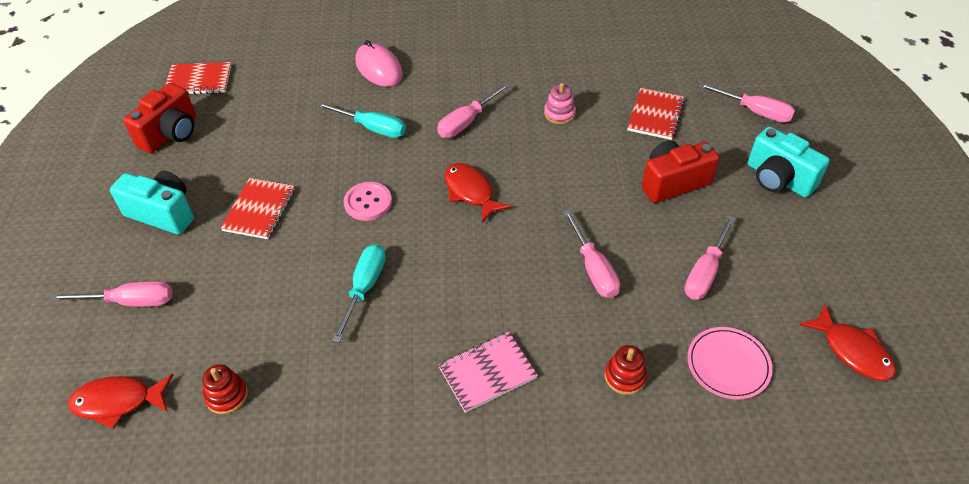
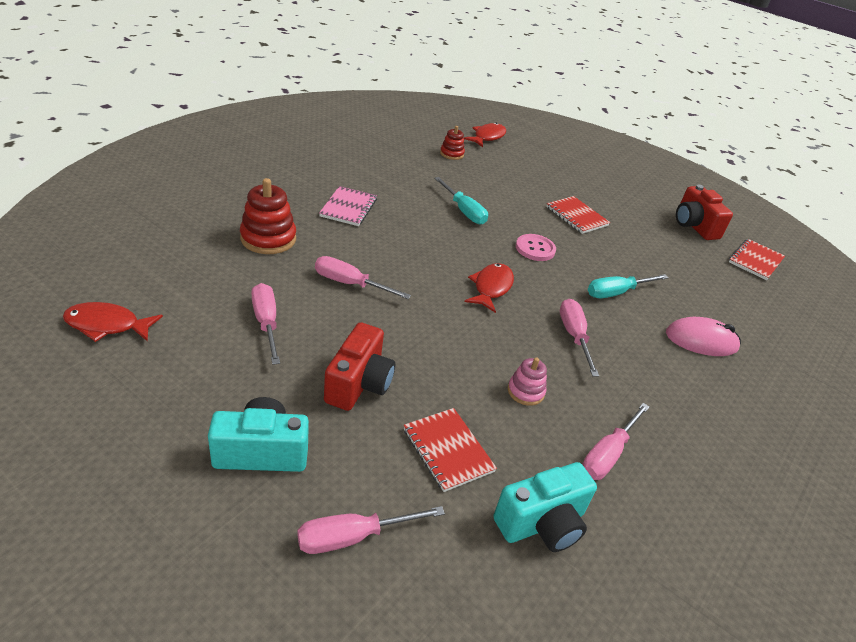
camera: 125 degrees right, 10 degrees down
pink screwdriver [50,281,173,307] -> pink screwdriver moved to [582,403,649,480]
turquoise camera [110,171,194,235] -> turquoise camera moved to [493,462,597,552]
red fish [445,163,511,223] -> red fish turned 75 degrees counterclockwise [465,263,514,313]
red stacking toy [605,345,647,395] -> red stacking toy [240,178,296,254], size x1.74
pink plate [687,327,773,400] -> none

